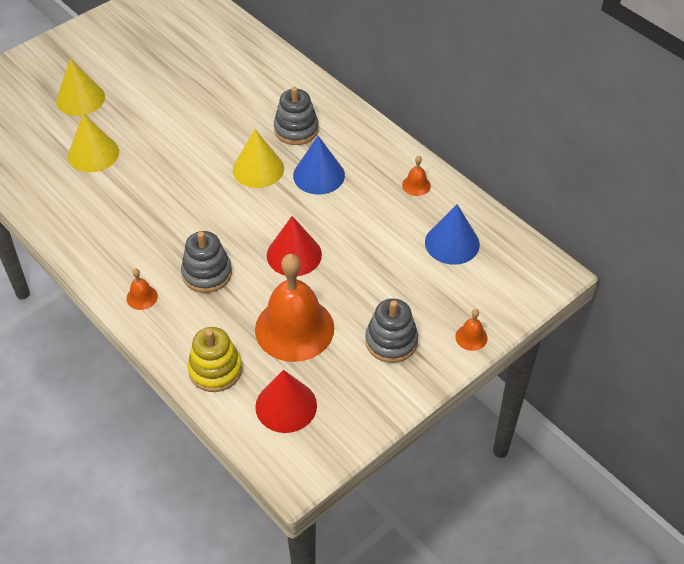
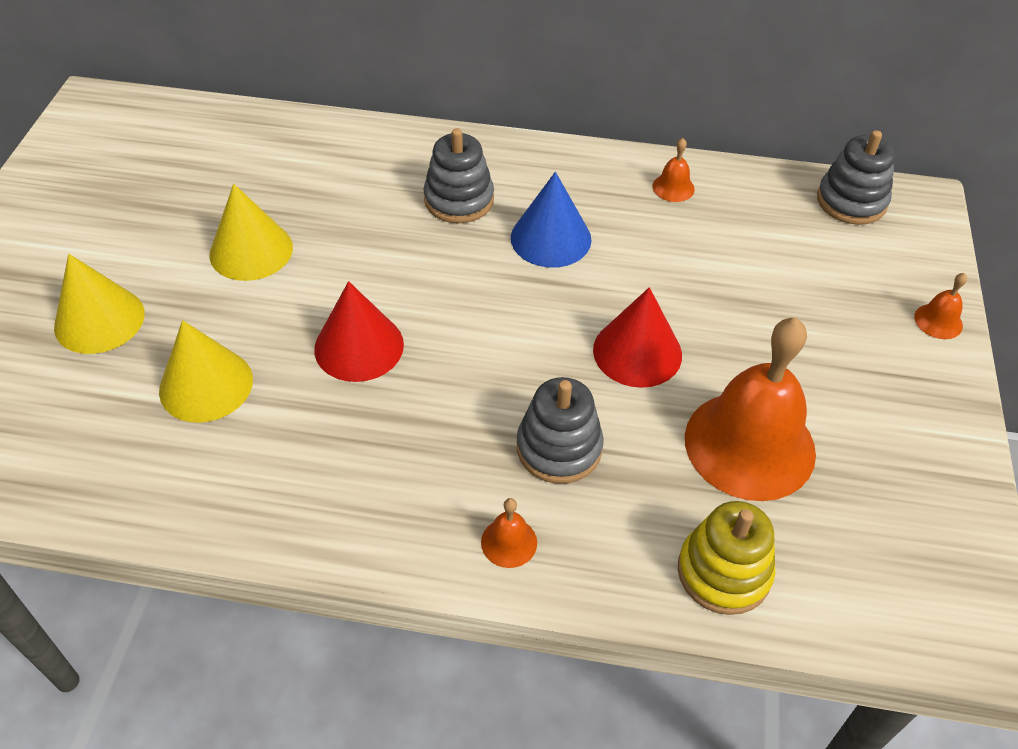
camera: 40 degrees left, 0 degrees up
yellow cone [233,130,284,188] -> yellow cone moved to [210,184,293,281]
red cone [255,370,317,433] -> red cone moved to [314,281,404,382]
grey stacking toy [365,298,418,363] -> grey stacking toy moved to [817,130,895,225]
blue cone [425,204,480,265] -> none

